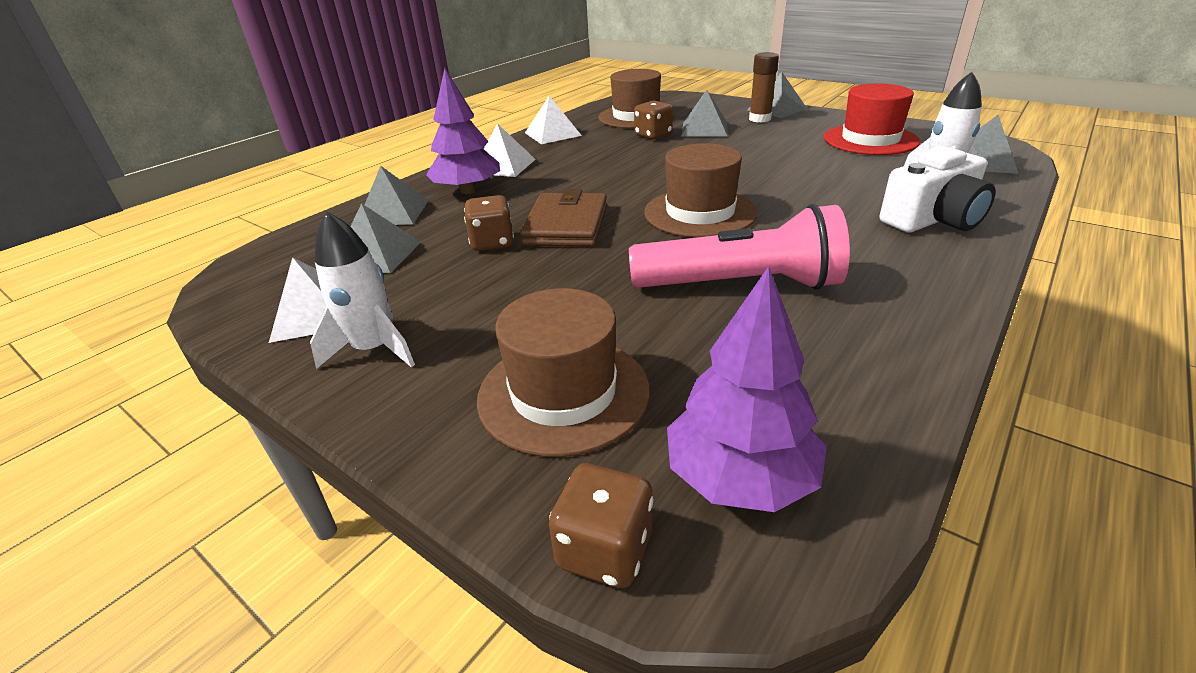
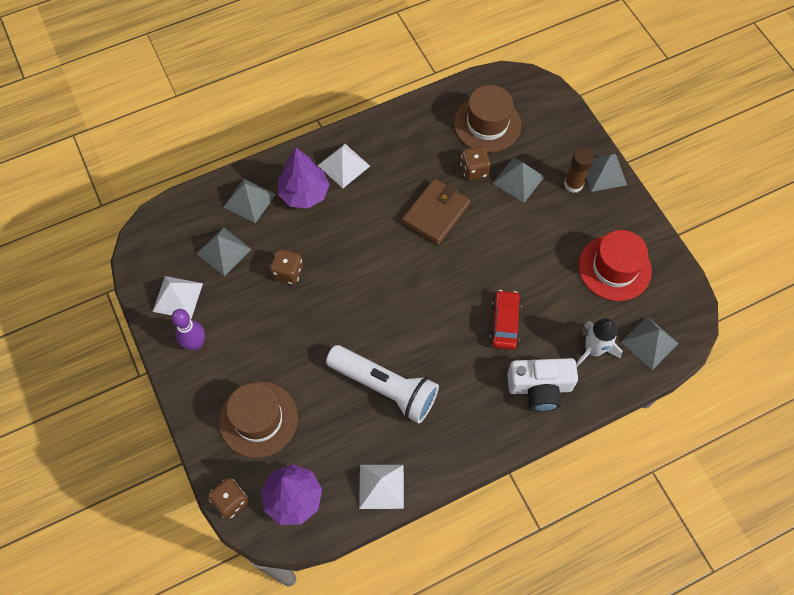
camera: 25 degrees right, 30 degrees up
white rocket [310,212,415,369] -> purple bowling pin [171,309,205,350]
brown wallet [520,189,607,247] -> brown wallet moved to [402,178,470,245]
white pyramid [525,96,582,144] -> white pyramid moved to [359,465,404,509]
pink flashlight [629,204,850,290] -> white flashlight [326,345,439,423]
brown hat [644,143,758,238] -> none
none -> red car [490,290,521,350]

